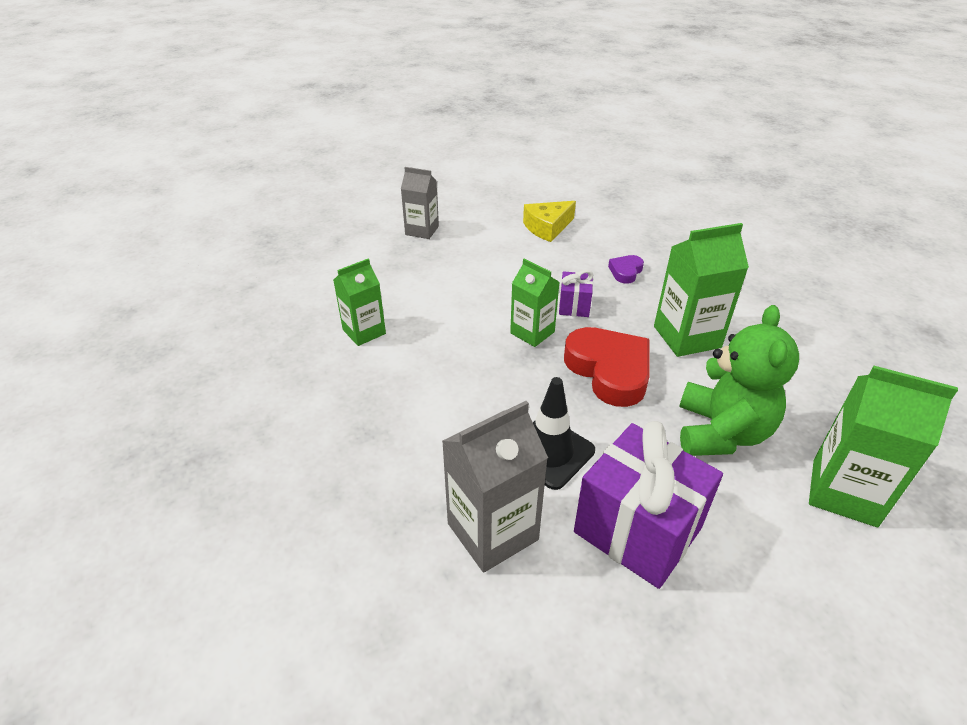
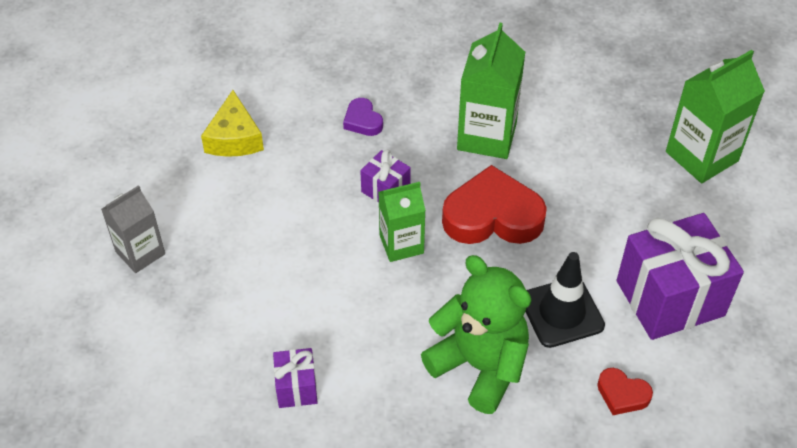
camera: 60 degrees left, 10 degrees up
green carton [333,258,386,346] -> purple gift [273,348,318,408]
grey carton [442,401,548,573] -> red heart [597,368,653,415]
green teddy bear [679,305,799,456] -> green teddy bear moved to [421,255,531,414]

